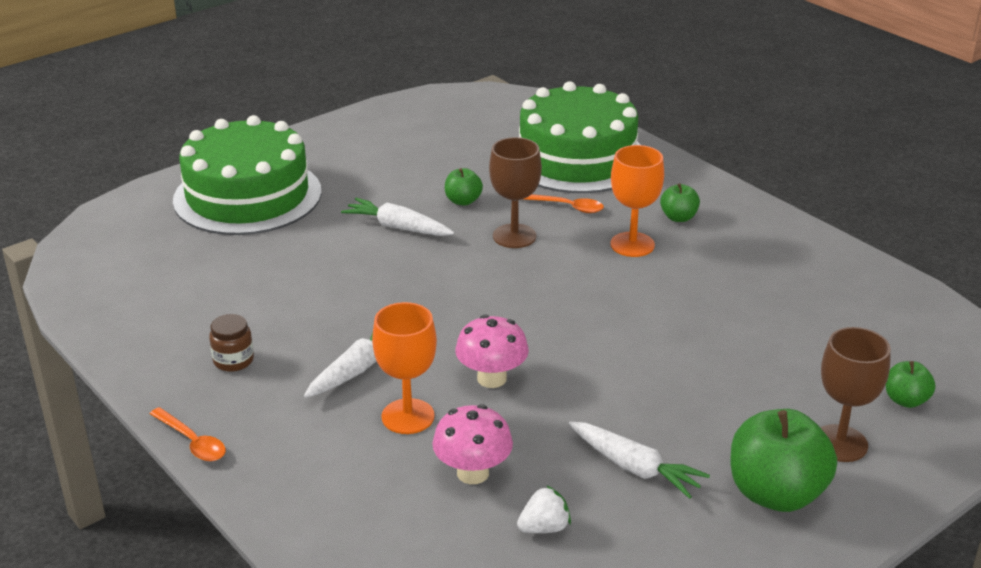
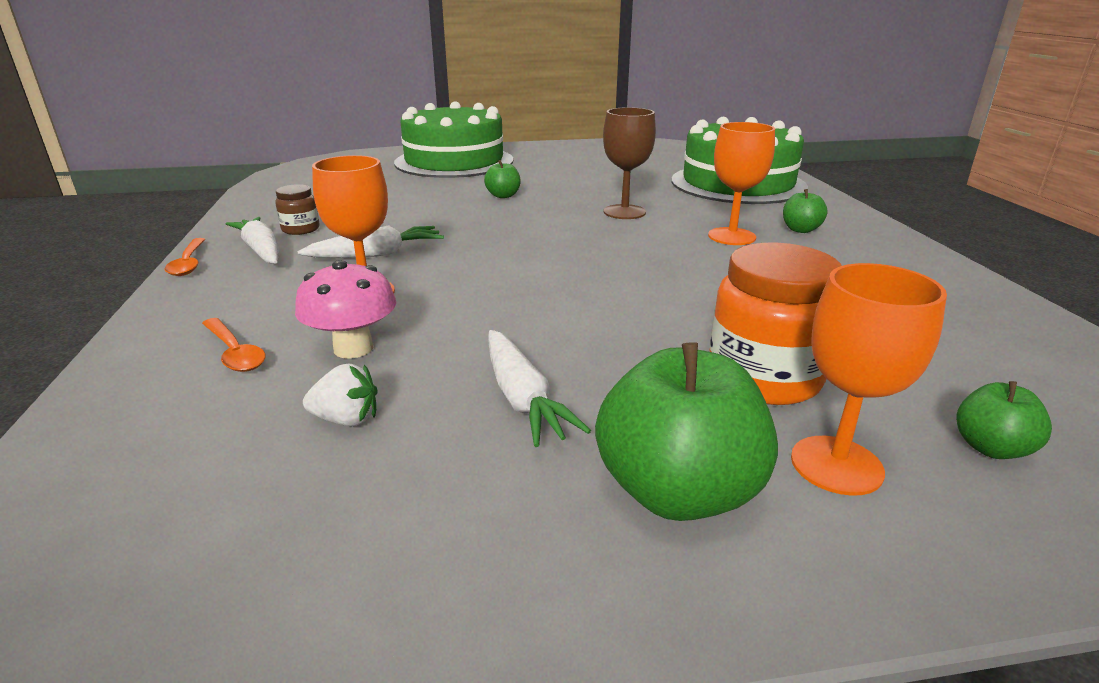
camera: 30 degrees right, 5 degrees down
white carrot [341,198,454,236] -> white carrot moved to [226,217,279,264]
green apple [445,168,483,206] -> green apple moved to [484,160,521,198]
pink mushroom [455,315,529,388] -> none
orange spoon [522,194,604,213] -> orange spoon moved to [202,318,266,372]
brown goblet [820,327,891,462] -> orange goblet [791,263,947,496]
none -> orange jar [709,243,842,405]

